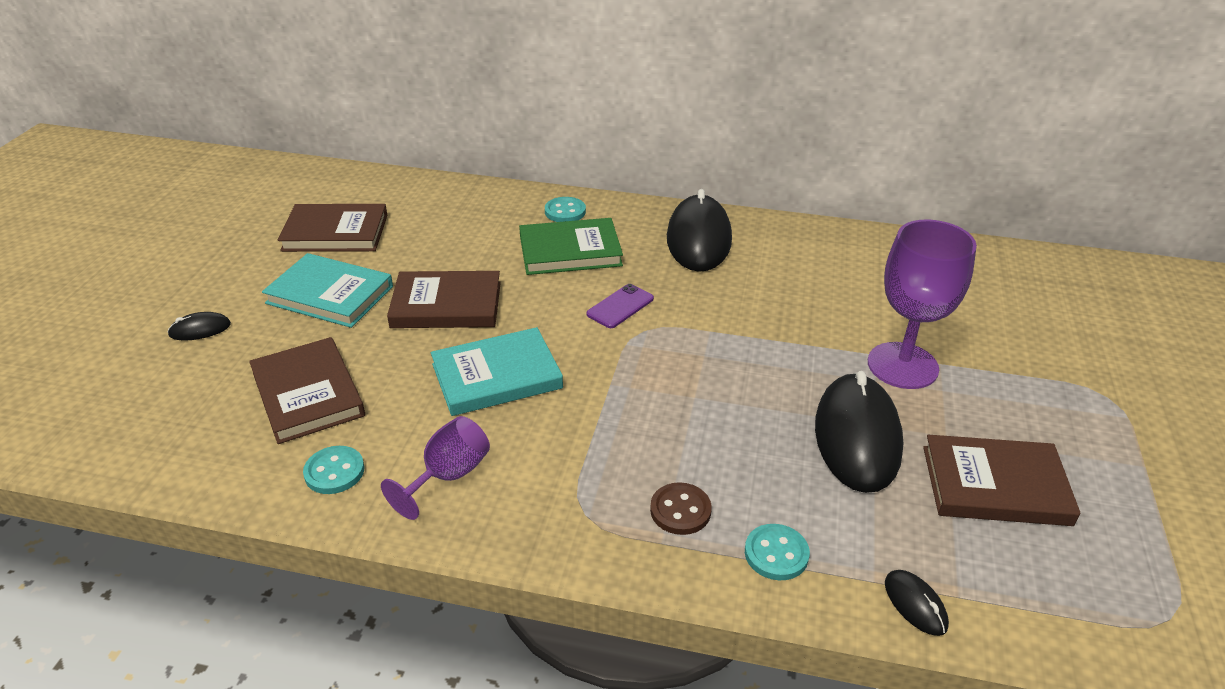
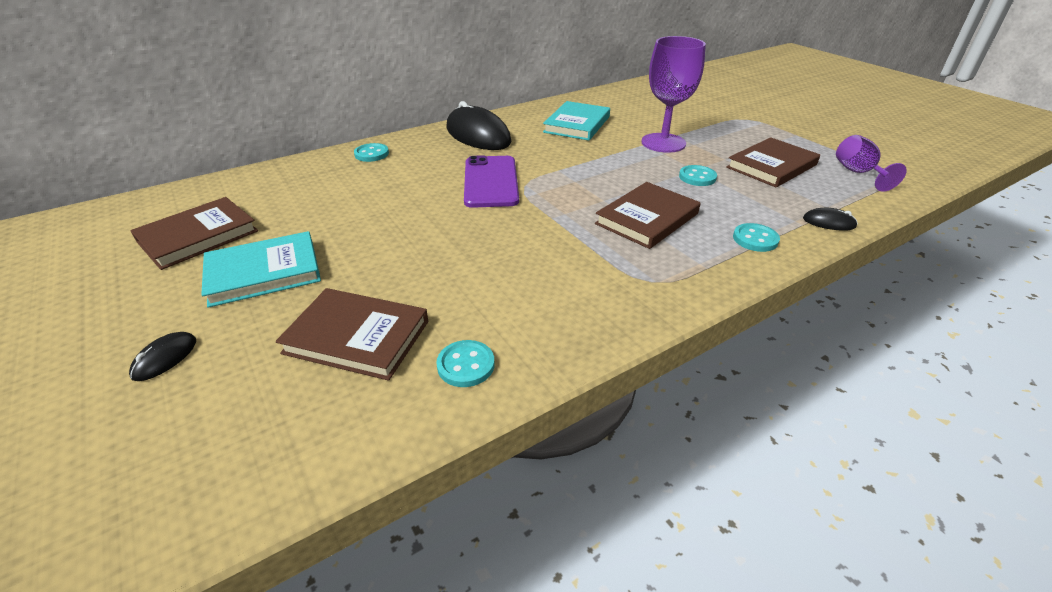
camera: 45 degrees left, 0 degrees up
purple goblet [381,416,490,520] -> purple goblet moved to [836,135,907,192]
brown book [387,271,501,328] -> brown book moved to [595,182,700,249]
turquoise book [431,327,563,416] -> turquoise book moved to [543,101,610,141]
green book [519,218,623,275] -> none
purple phone [586,284,654,328] -> purple phone [464,155,519,208], size x1.87
brown button [650,482,712,535] -> none
black mouse [815,371,903,493] -> turquoise button [679,165,717,186]

